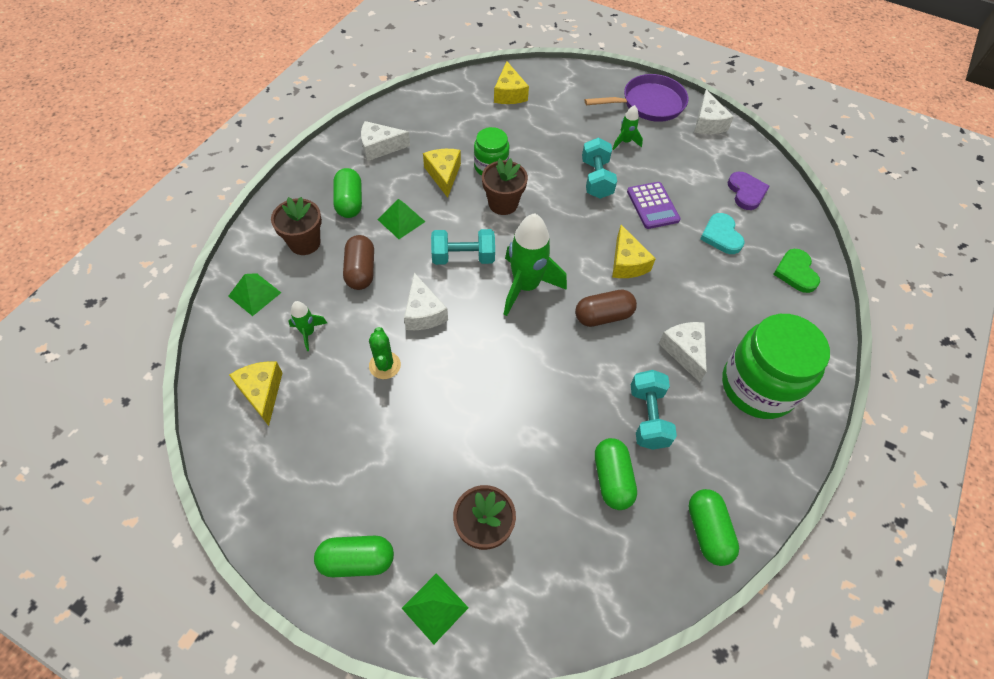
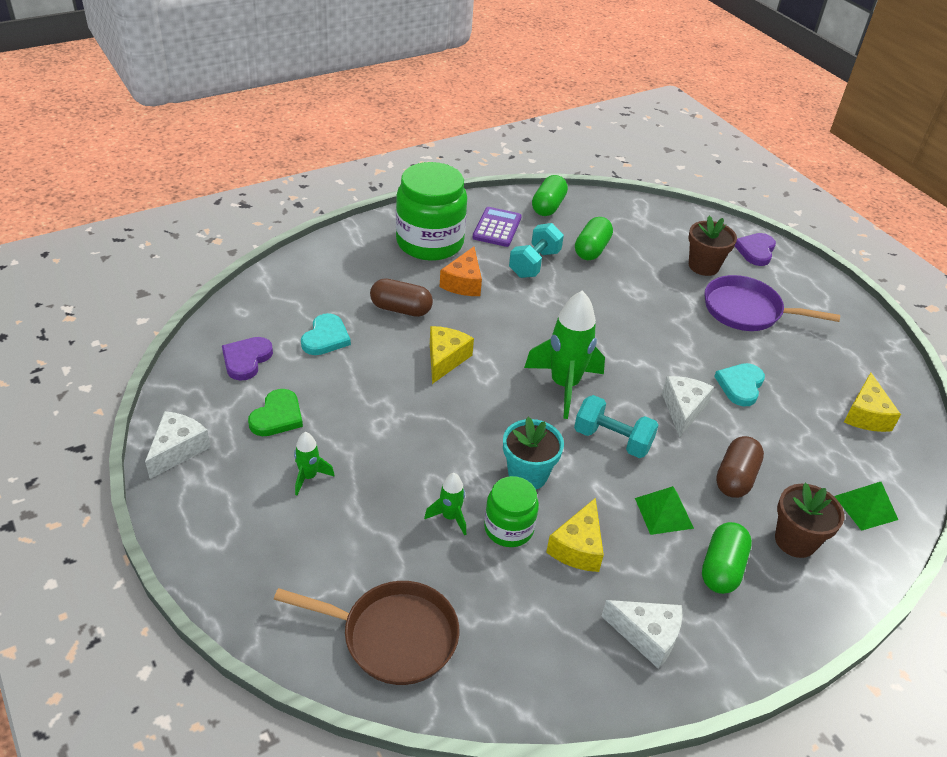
camera: 150 degrees left, 15 degrees down
green rocket [289,301,327,351] -> green rocket moved to [424,473,466,536]
green capsule [314,536,394,577] -> none
green cactus [369,327,401,379] -> turquoise heart [714,363,765,406]
green pyramid [402,573,469,644] -> purple heart [735,233,776,266]
brown flower pot [482,158,528,215] -> turquoise flower pot [503,417,564,489]
yellow cheese [494,61,529,104] -> brown pan [274,581,459,685]
brown capsule [575,290,637,327] -> brown capsule moved to [370,278,433,317]
turquoise dumbbell [582,138,617,199] -> none
purple pan [585,74,688,122] -> purple pan moved to [704,275,840,331]
purple calculator [627,182,681,229] -> purple calculator moved to [473,207,522,247]
white cheese [658,322,707,382] -> orange cheese [440,247,482,296]
green heart [773,249,820,293] -> green heart moved to [248,389,303,436]

